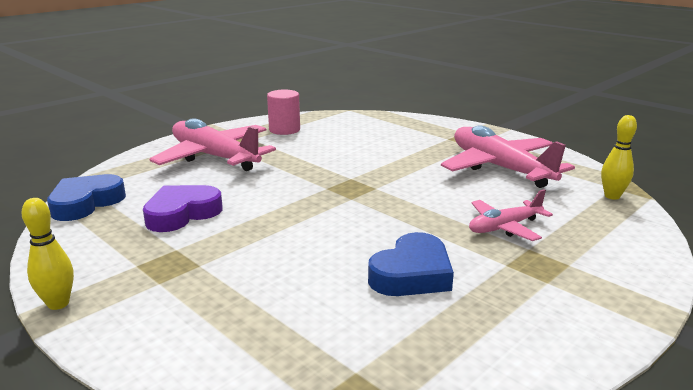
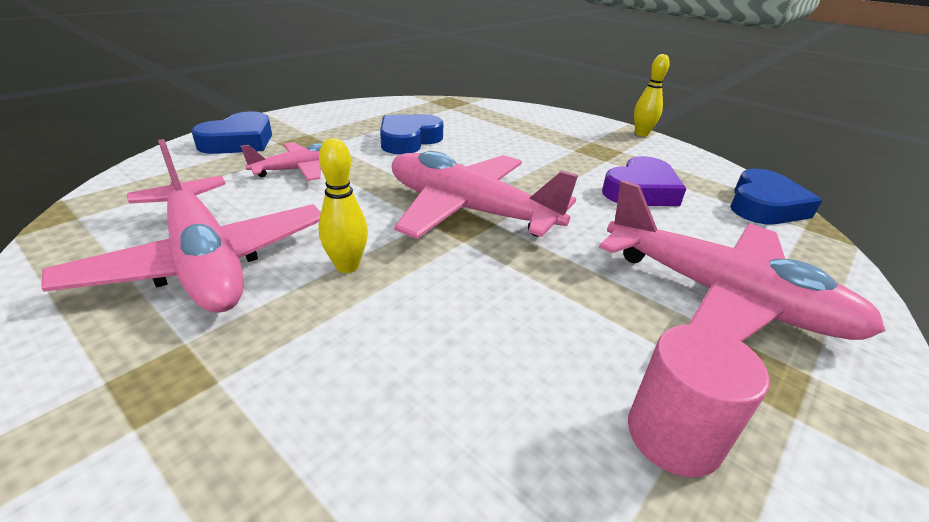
camera: 175 degrees right, 10 degrees up
yellow bowling pin [601,115,637,200] -> yellow bowling pin moved to [318,138,368,273]
none -> blue heart [192,111,272,154]
none -> pink plane [392,151,578,239]

